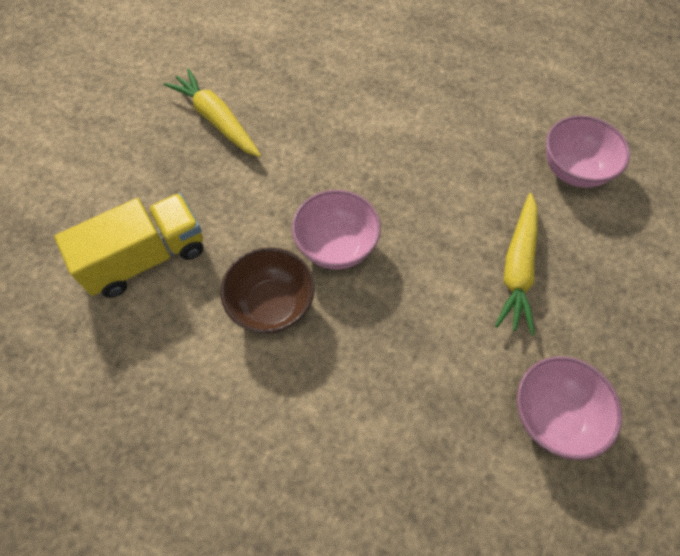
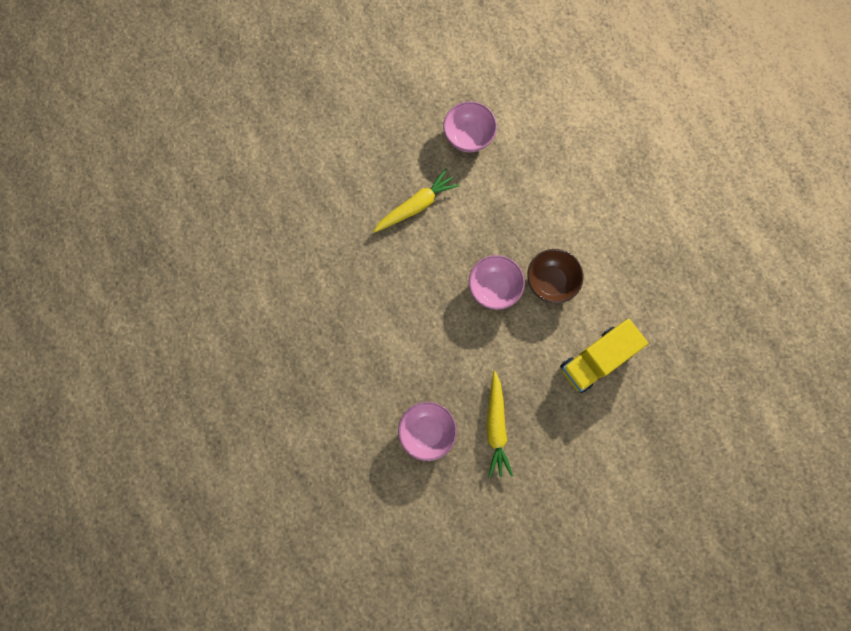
camera: 140 degrees left, 15 degrees up
yellow truck [54,193,203,298] -> yellow truck turned 45 degrees counterclockwise [560,319,648,393]
pink bowl [546,116,630,188] -> pink bowl moved to [398,402,457,461]

